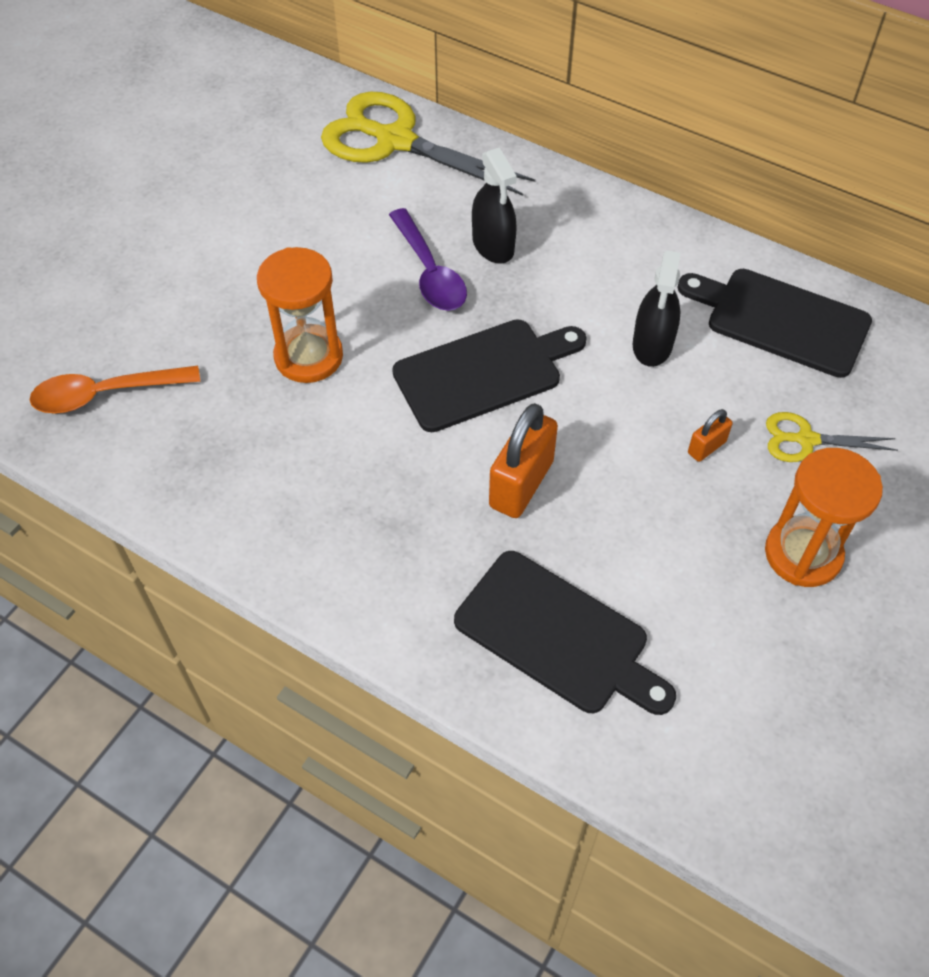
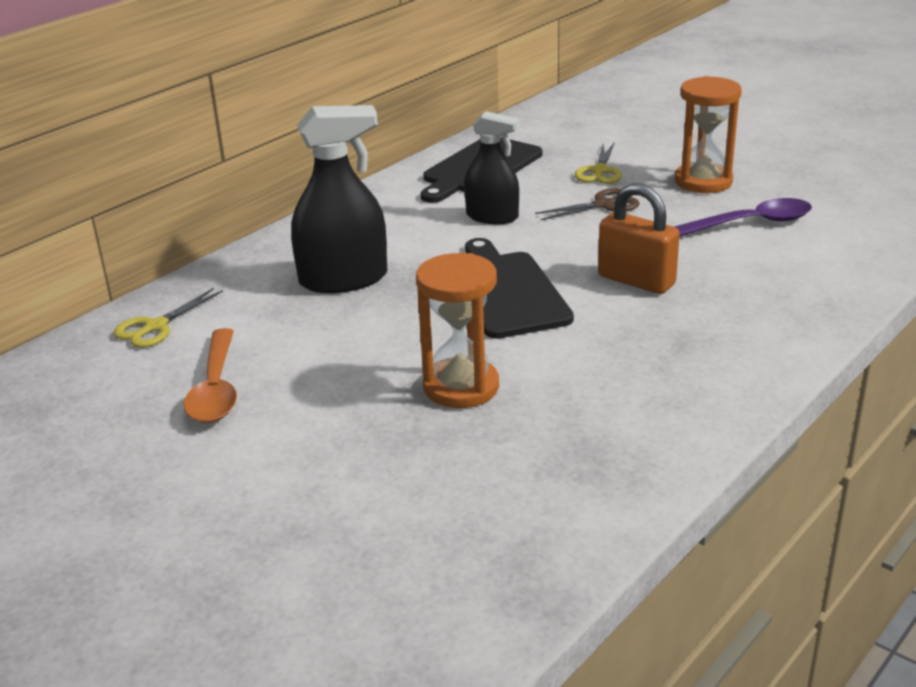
camera: 80 degrees left, 25 degrees down
orange spoon [30,366,200,413] -> orange spoon moved to [184,328,237,423]
yellow scissors [321,92,535,196] -> yellow scissors [114,288,223,348], size x0.49
purple spoon [389,208,467,311] -> purple spoon moved to [674,198,812,237]
black cutting board [454,551,676,715] -> none
black spray bottle [472,147,517,264] -> black spray bottle [291,105,387,293], size x1.52
orange padlock [688,409,733,462] -> brown scissors [535,188,640,220]

